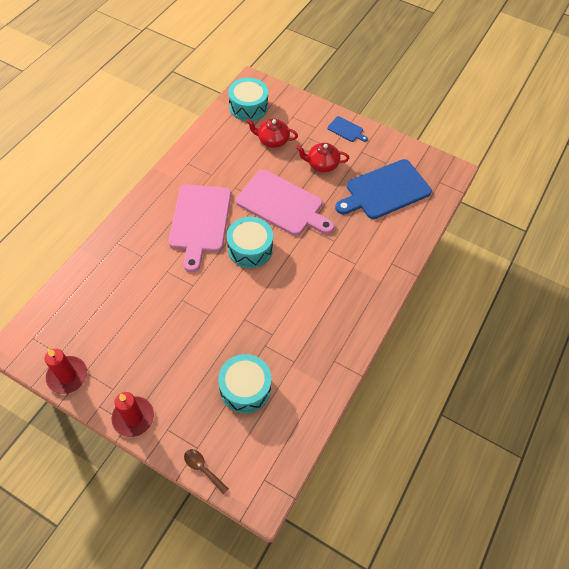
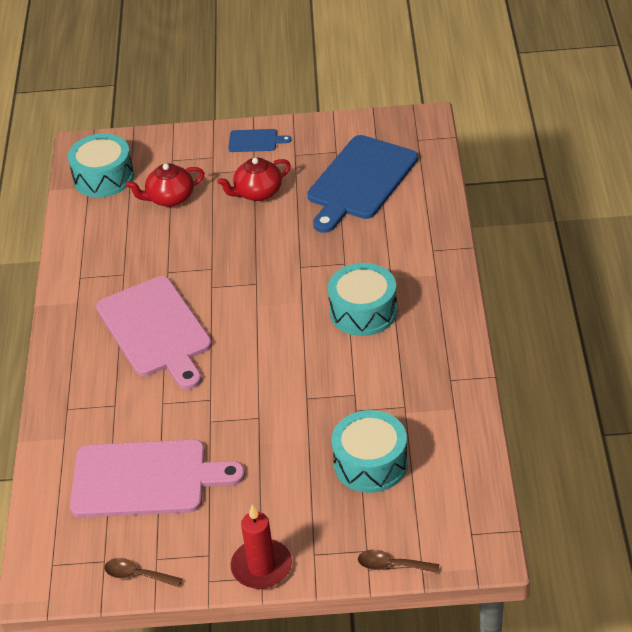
camera: 25 degrees left, 15 degrees down
red candle [44,349,87,394] -> brown spoon [104,558,182,587]
turquoise drum [227,217,273,268] -> turquoise drum moved to [328,263,397,336]
pink cutting board [236,170,334,236] -> pink cutting board moved to [70,440,245,518]

